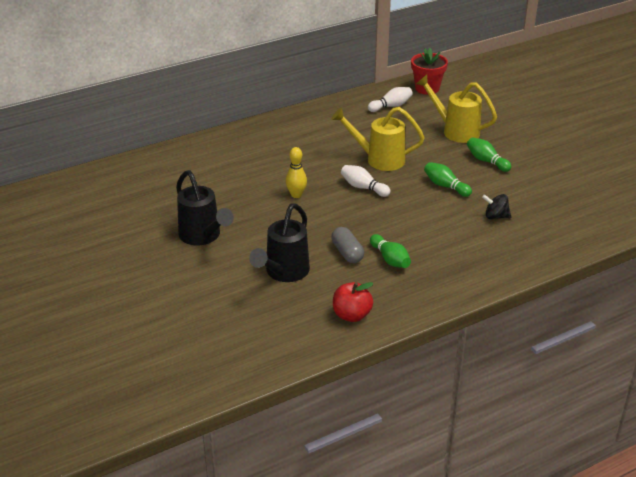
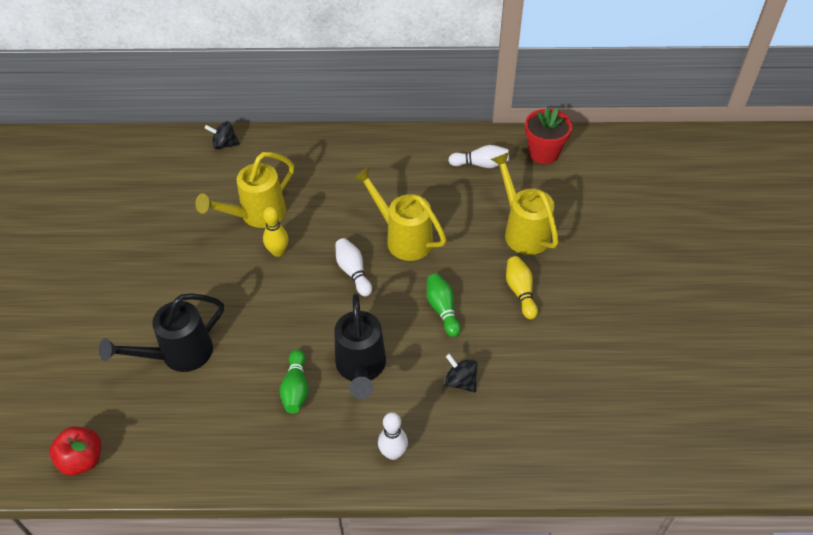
camera: 30 degrees right, 15 degrees up
black watering can [176,170,234,245] -> black watering can moved to [334,294,386,399]
grey capsule [331,227,364,263] -> none
red apple [333,282,373,322] -> red apple moved to [49,426,101,475]
green bowling pin [467,137,511,172] -> yellow bowling pin [506,256,538,320]
none -> yellow watering can [195,152,294,228]
none -> black spinning top [205,121,240,149]
none -> white bowling pin [378,412,408,460]

